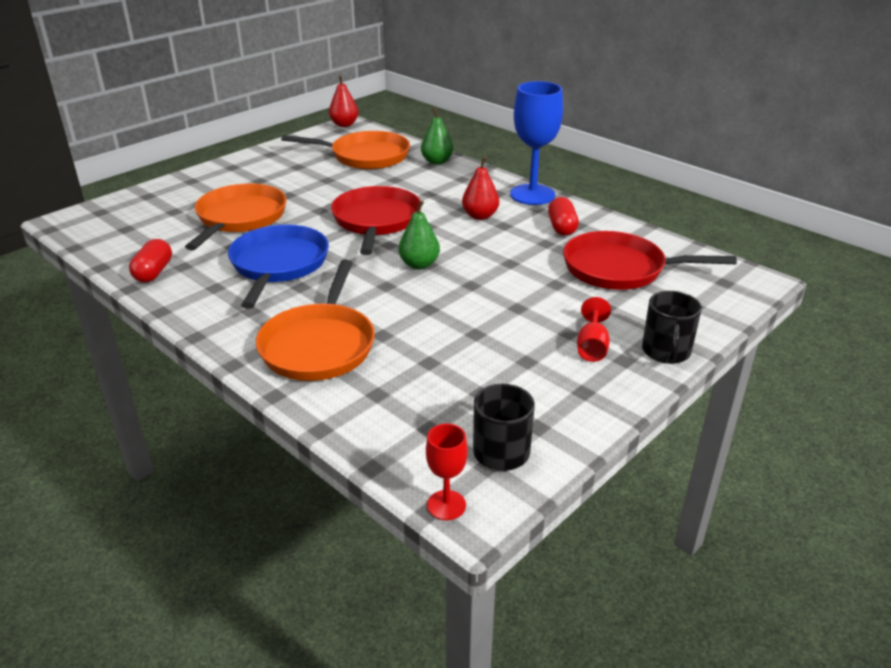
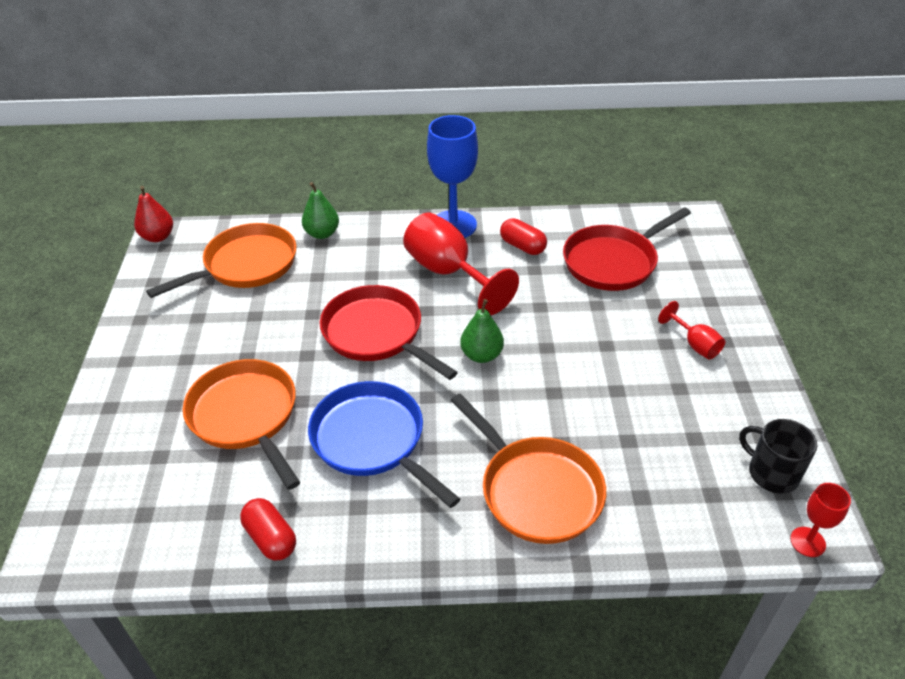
camera: 45 degrees left, 10 degrees up
red pear [462,157,499,220] -> red goblet [403,213,519,315]
black mug [642,291,702,364] -> none

